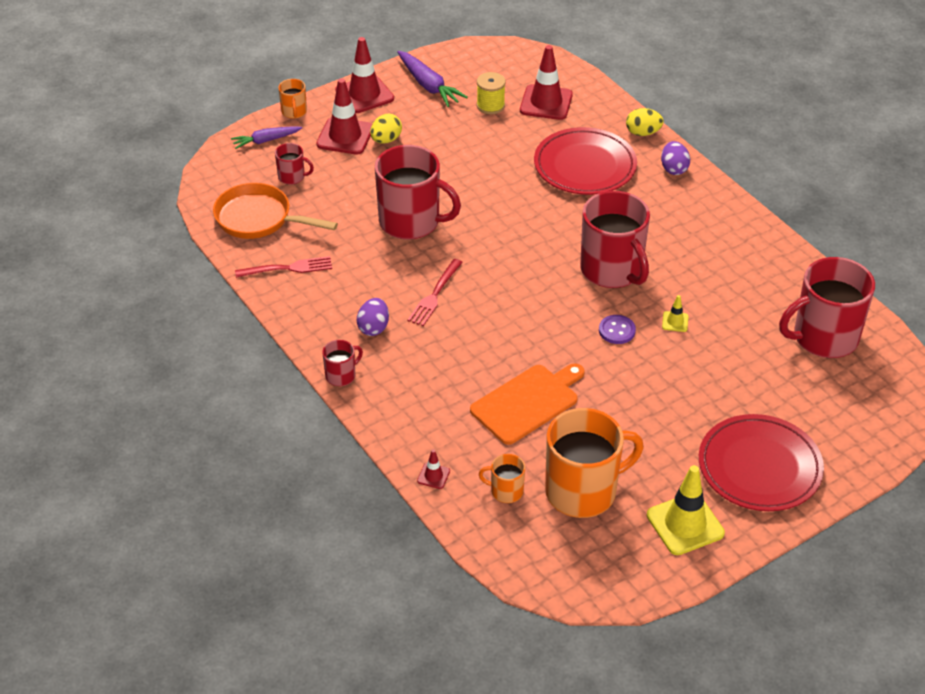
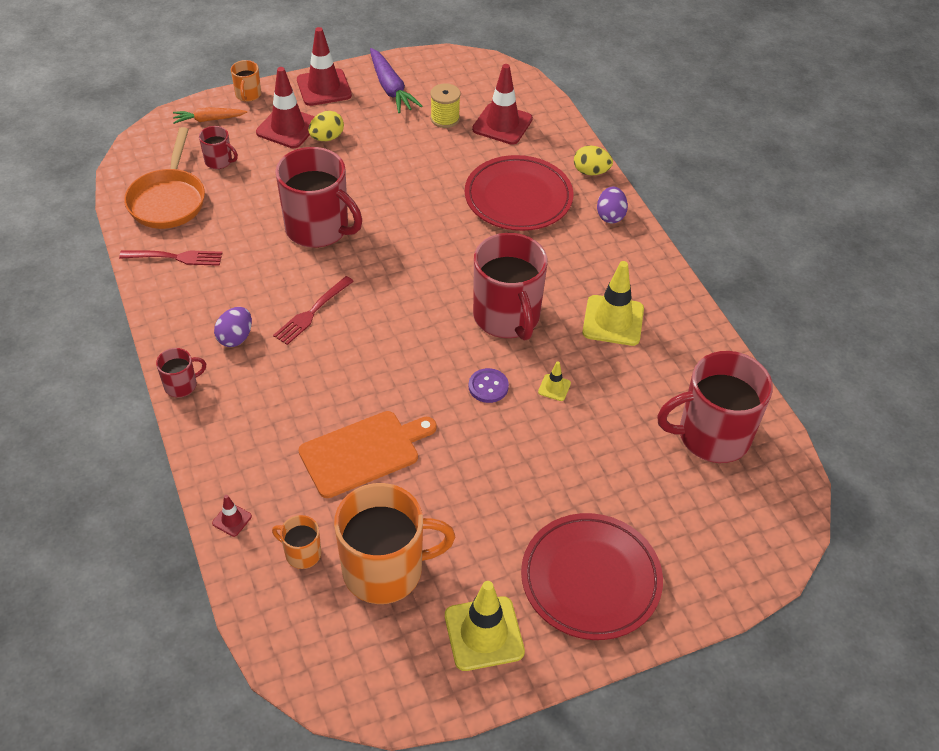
camera: 10 degrees right, 5 degrees up
orange pan [213,183,338,239] -> orange pan turned 120 degrees counterclockwise [124,127,205,229]
purple carrot [231,126,302,149] -> orange carrot [173,107,247,124]
none -> yellow traffic cone [582,261,644,346]

